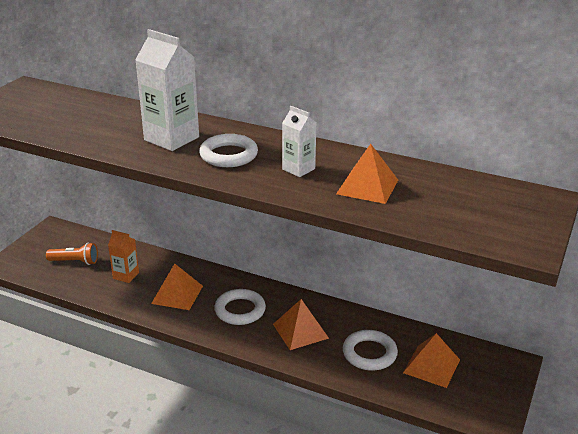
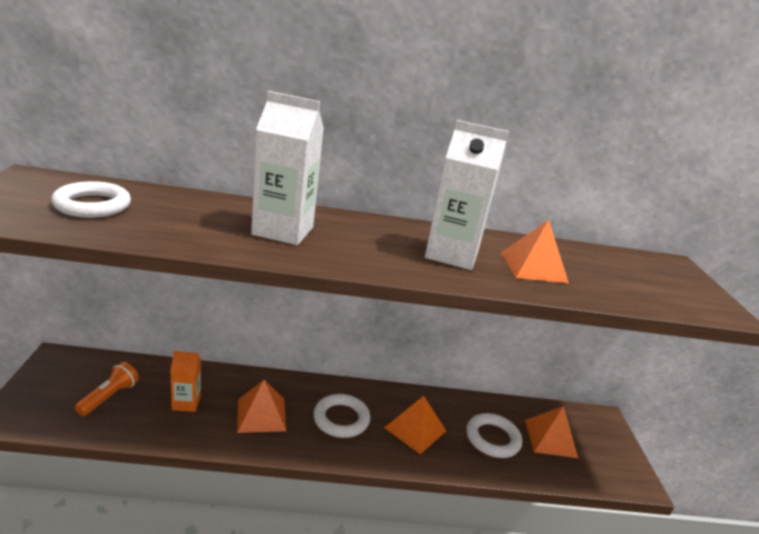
camera: 30 degrees left, 5 degrees down
orange flashlight [46,243,98,265] -> orange flashlight turned 45 degrees counterclockwise [74,362,139,416]
white ring [199,134,258,167] -> white ring moved to [51,181,131,218]
white carton [282,106,316,177] -> white carton [425,120,509,270], size x1.77

